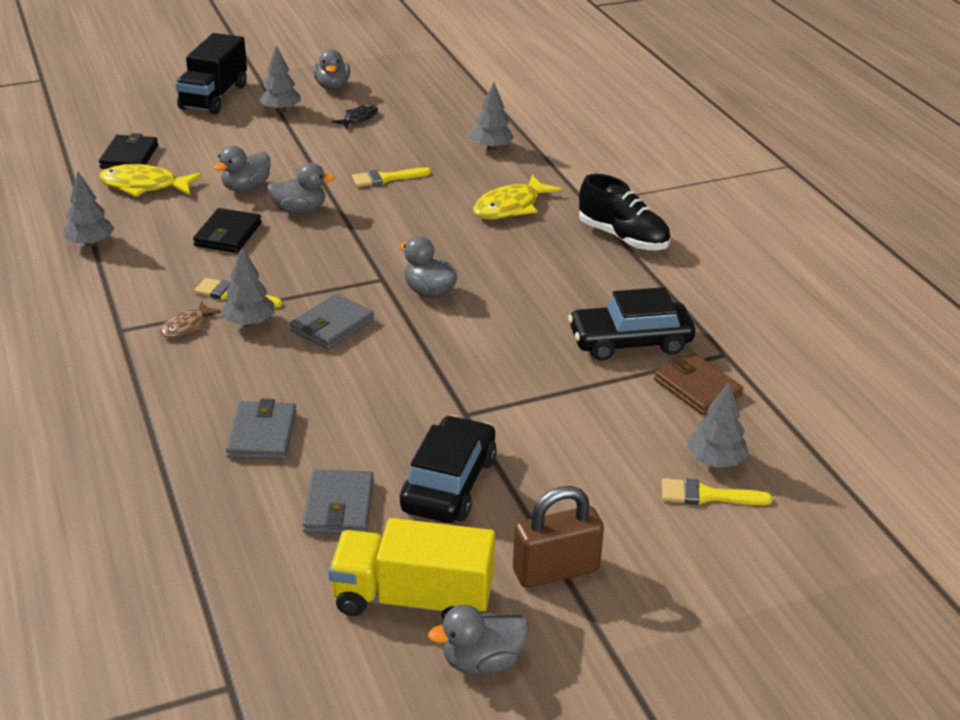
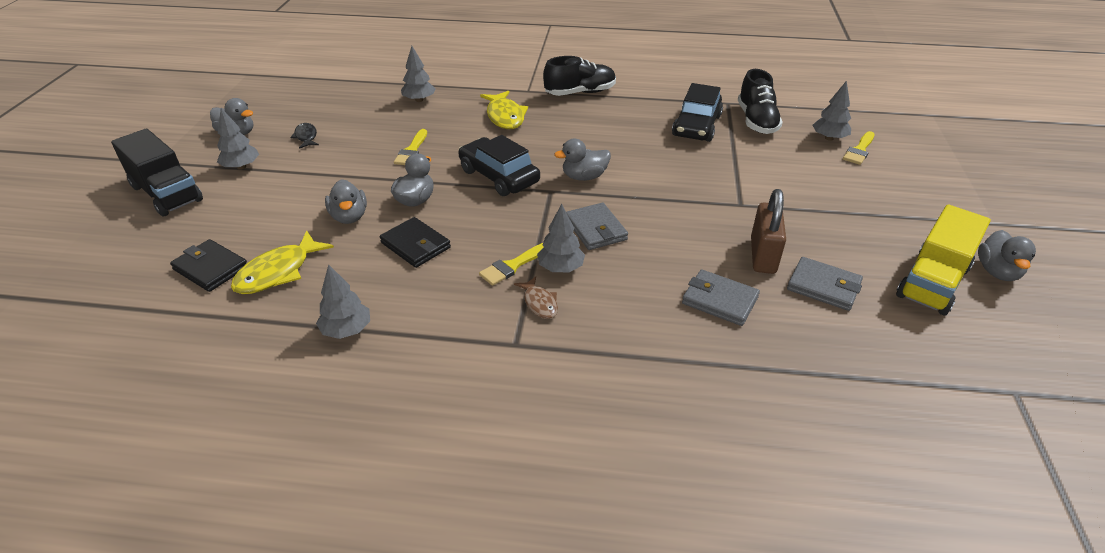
camera: 60 degrees left, 5 degrees up
black car [400,415,497,523] -> black car moved to [458,135,540,196]
brown padlock [513,486,604,588] -> brown padlock moved to [751,189,786,274]
brown wallet [654,353,743,415] -> black shoe [738,69,783,134]

